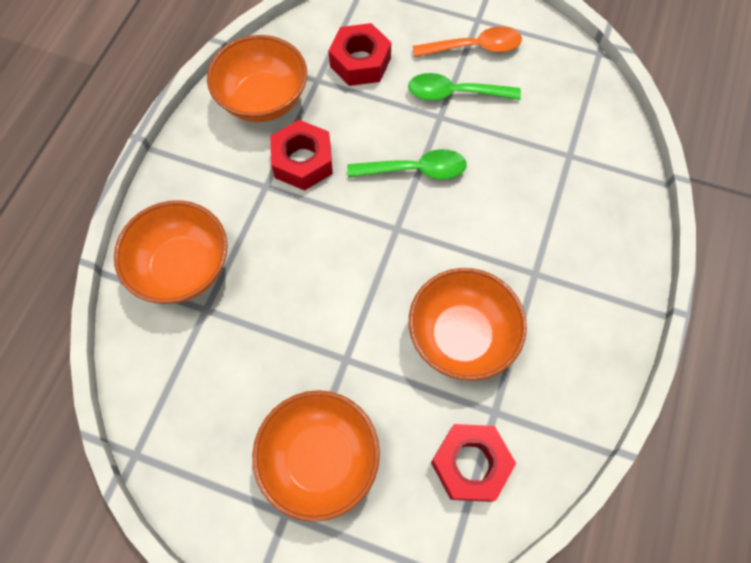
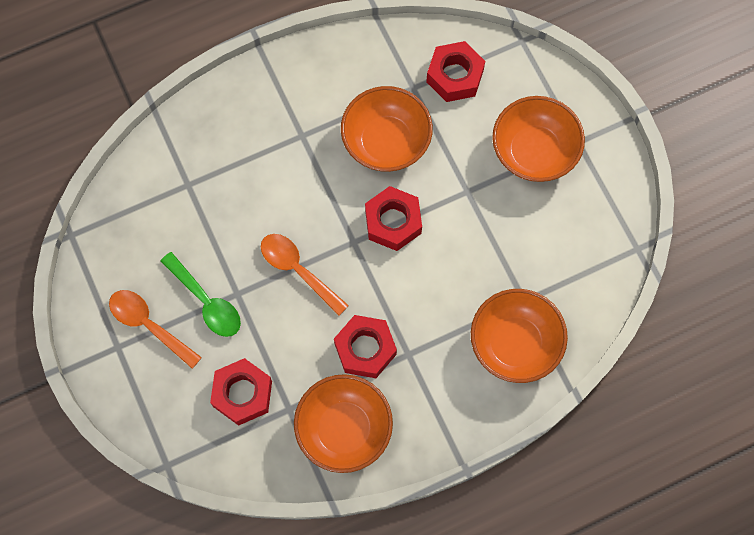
camera: 135 degrees left, 5 degrees up
green spoon [347,149,467,179] -> orange spoon [261,234,349,316]
none -> red nut [365,186,422,251]

